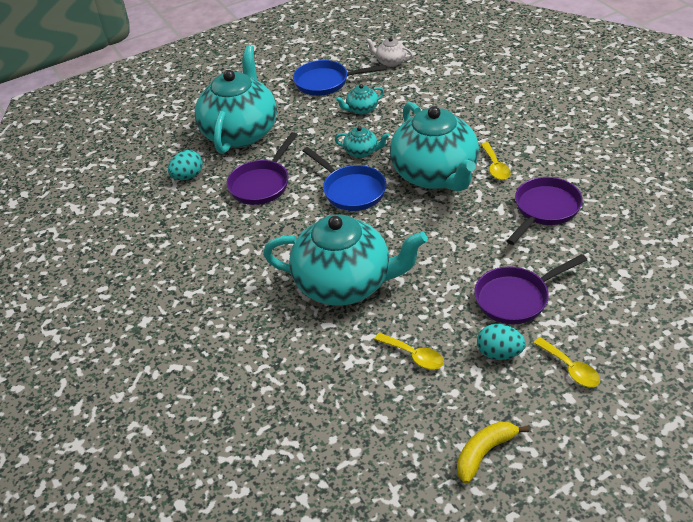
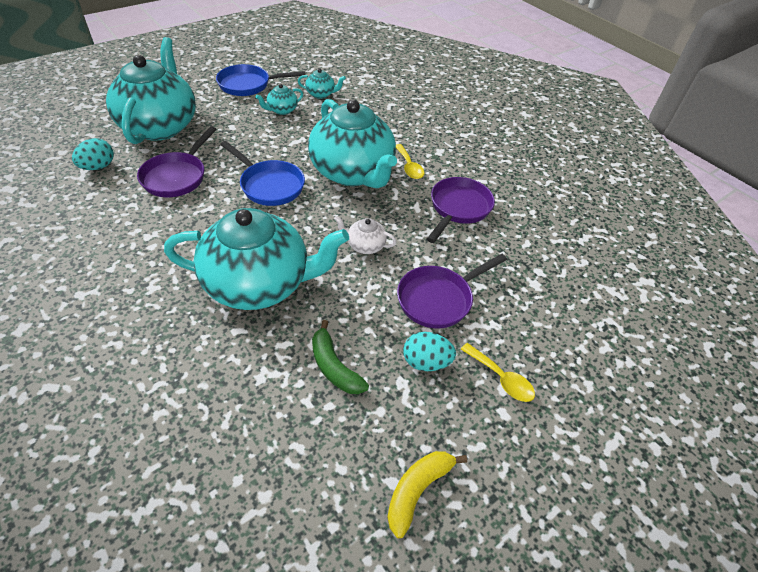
camera: 15 degrees left, 5 degrees up
turquoise teapot [335,126,389,158] -> turquoise teapot moved to [298,69,346,99]
white teapot [366,37,413,67] -> white teapot moved to [334,216,397,254]
yellow spoon [374,332,444,370] -> green banana [312,320,369,394]

